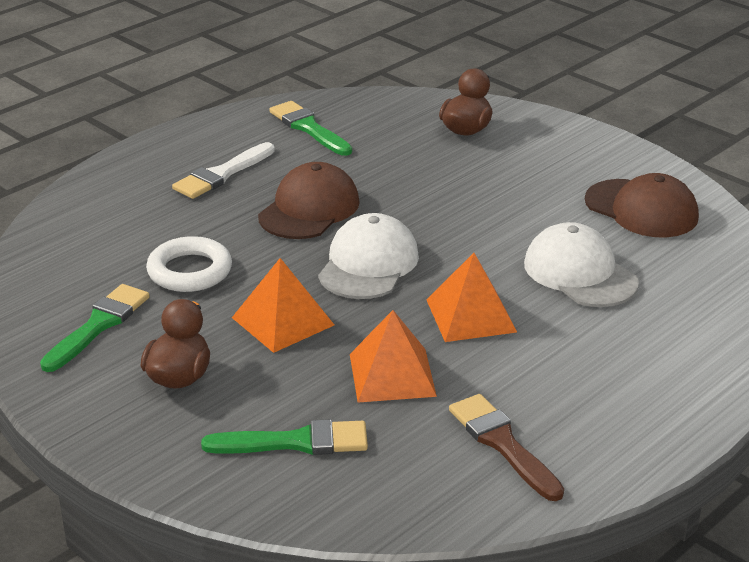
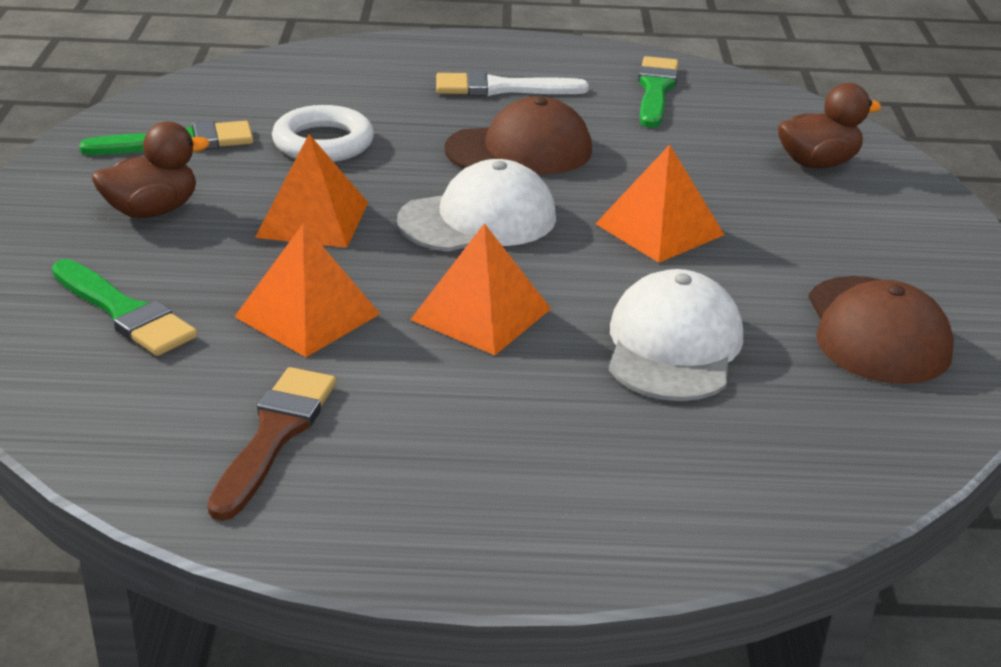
camera: 45 degrees right, 0 degrees up
none -> orange pyramid [595,145,725,263]

